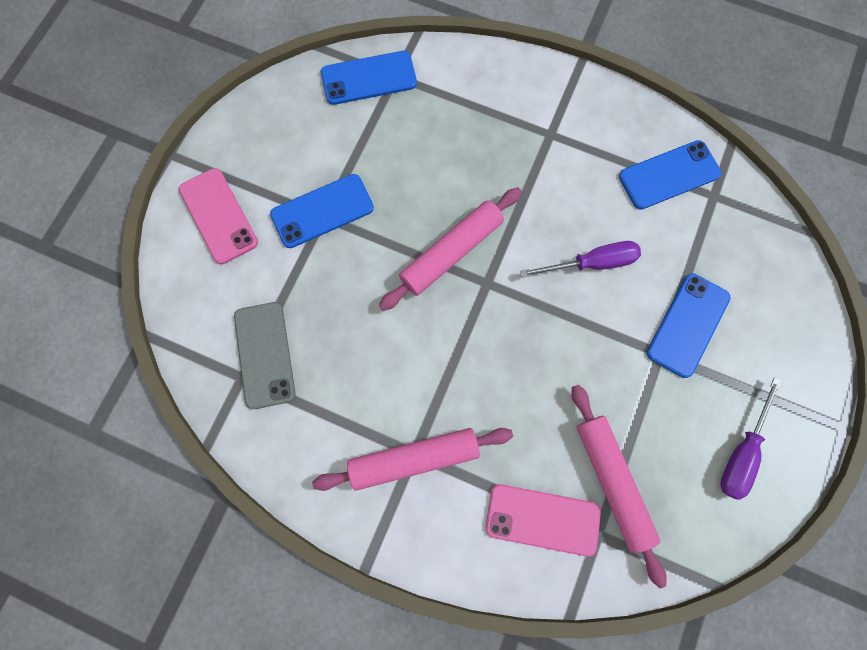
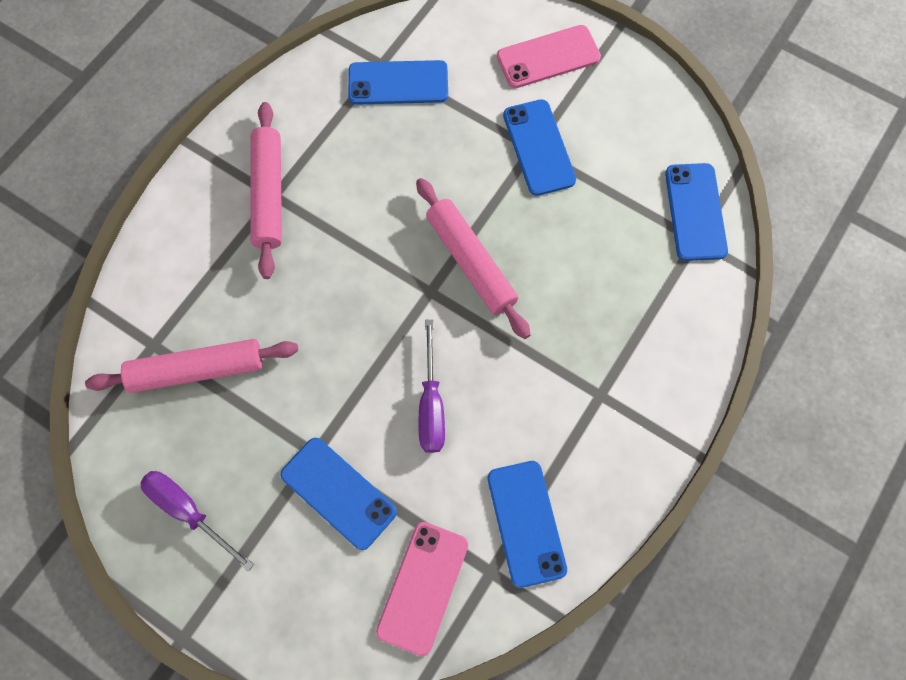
camera: 100 degrees right, 5 degrees down
grey phone [234,302,295,409] -> blue phone [348,60,448,105]
pink phone [485,484,601,557] -> pink phone moved to [376,522,468,656]

